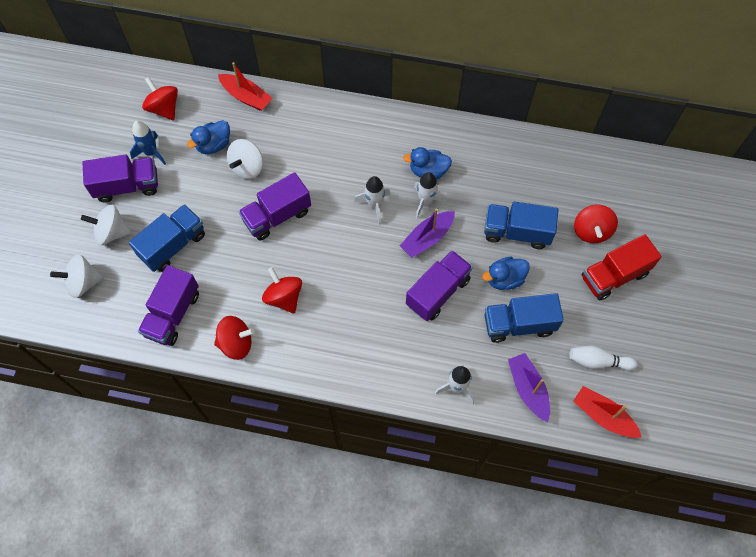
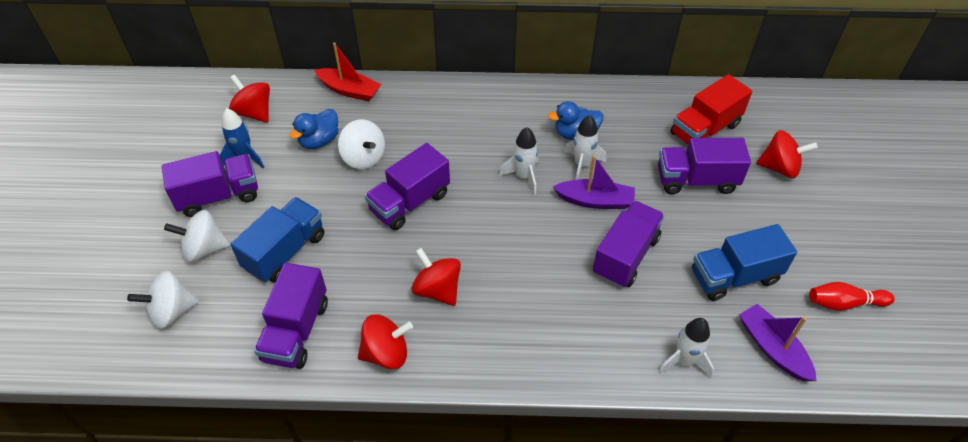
camera: 10 degrees left, 15 degrees down
white spinning top [227,139,263,179] -> white spinning top turned 60 degrees counterclockwise [338,119,385,169]
purple boat [400,209,455,258] -> purple boat turned 120 degrees counterclockwise [553,155,635,209]
blue duck [482,257,530,290] -> none
blue truck [484,202,558,249] -> purple truck [658,138,751,194]
white bowling pin [569,346,637,370] -> red bowling pin [809,282,895,311]
red boat [573,386,642,438] -> none
red spinning top [574,205,618,243] -> red spinning top turned 75 degrees counterclockwise [756,130,818,178]
red truck [582,234,662,300] -> red truck moved to [670,74,752,145]

